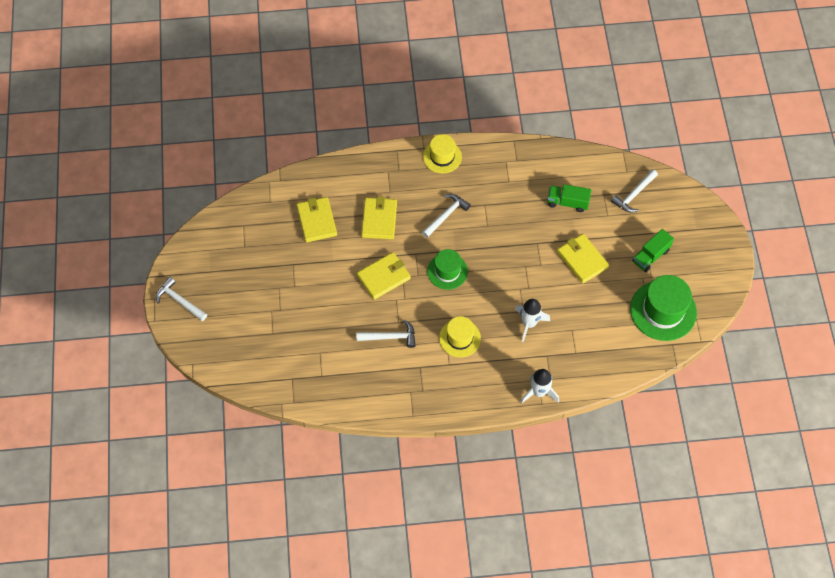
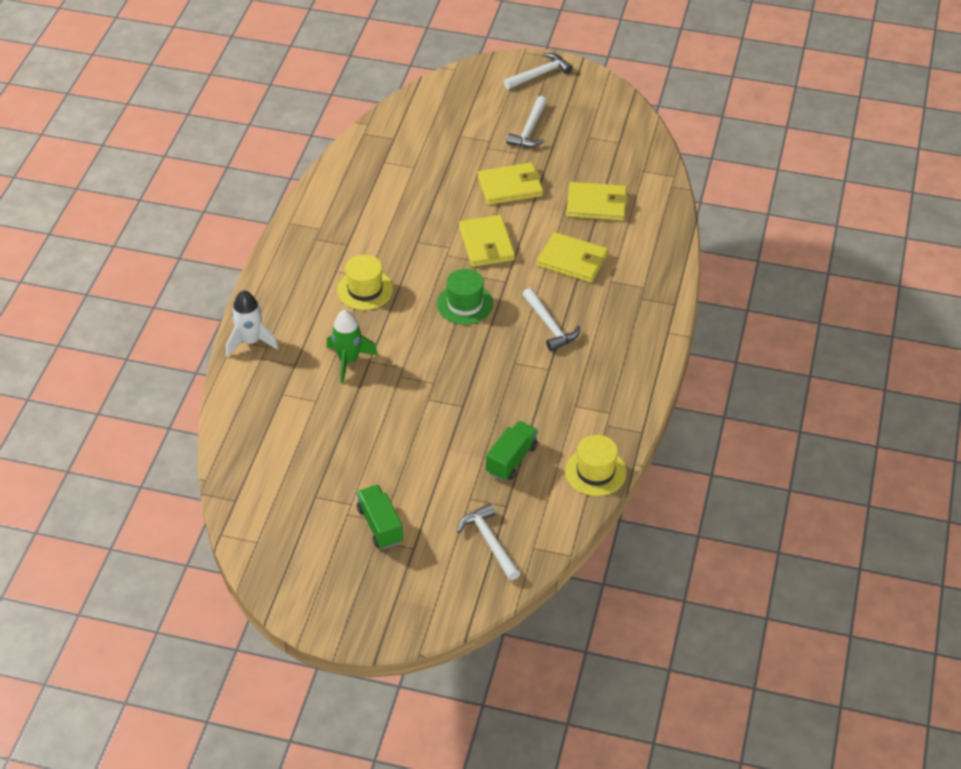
camera: 110 degrees right, 15 degrees down
white hammer [356,320,416,348] -> white hammer moved to [506,96,547,147]
yellow hat [423,134,462,173] -> yellow hat moved to [565,435,627,496]
white rocket [514,299,550,342] -> green rocket [326,310,378,383]
yellow wallet [557,234,609,284] -> yellow wallet moved to [478,162,543,205]
green hat [630,275,697,341] -> none

